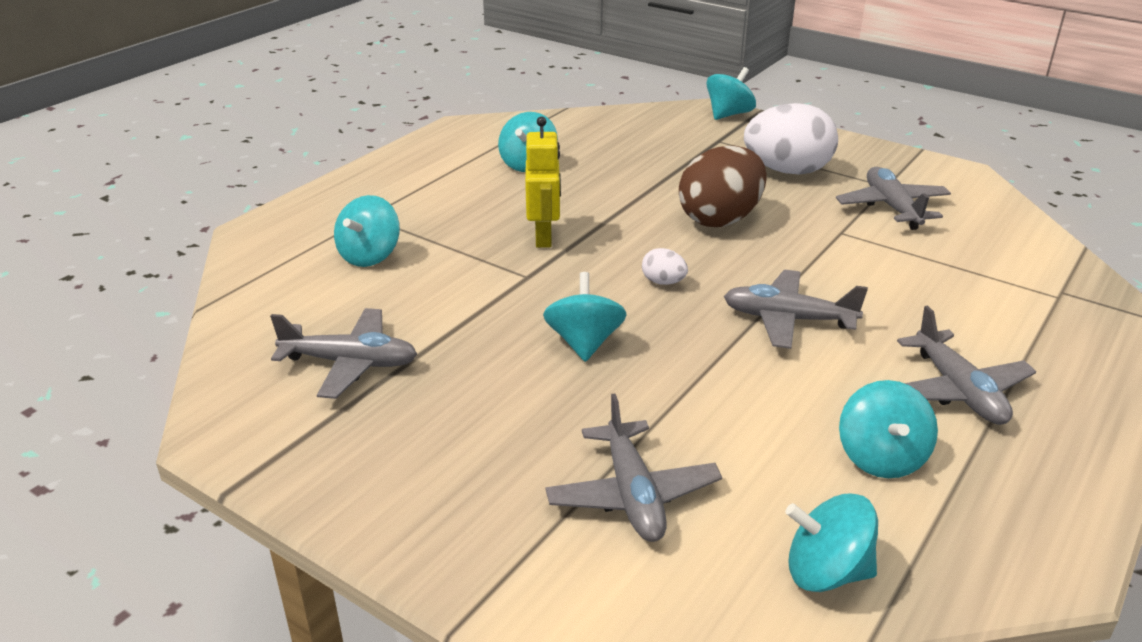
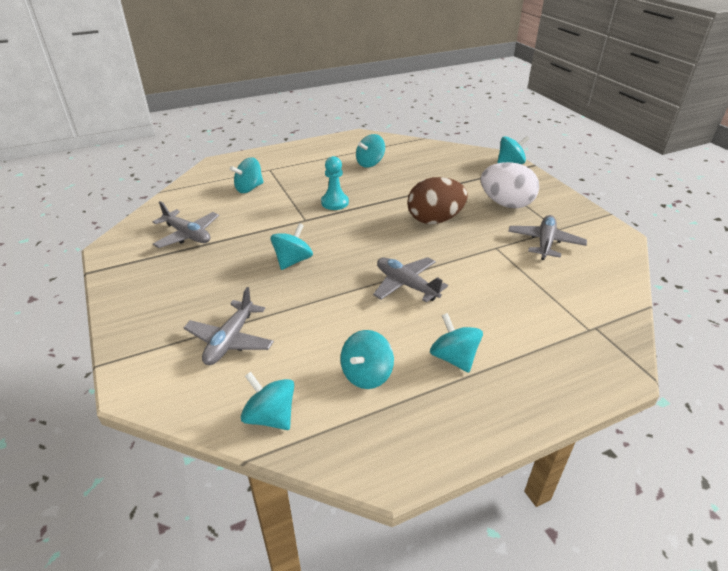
camera: 30 degrees right, 5 degrees up
yellow robot [525,117,561,248] -> turquoise pawn [321,156,349,210]
white egg [642,248,688,285] -> none
grey plane [897,306,1036,425] -> turquoise spinning top [430,313,483,373]

